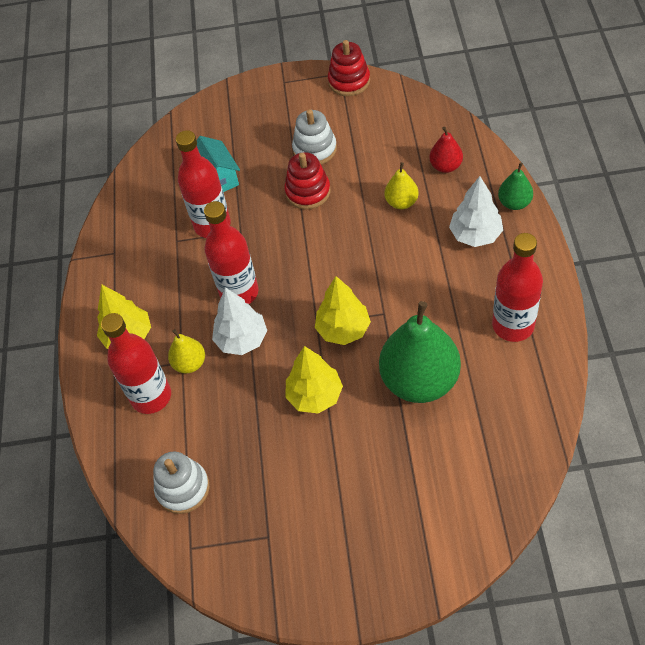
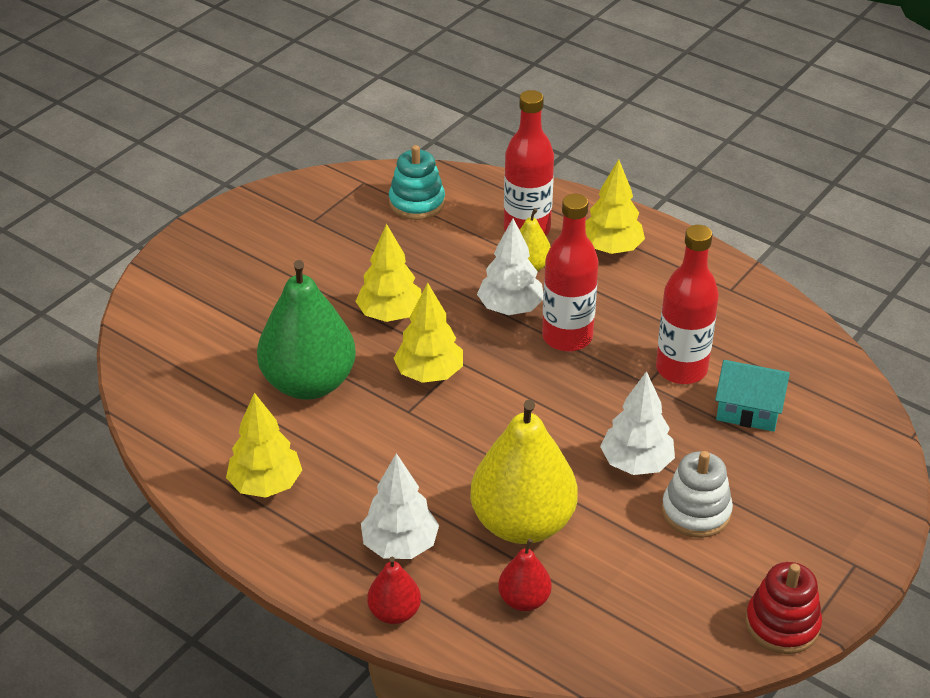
camera: 125 degrees right, 15 degrees down
white stacking toy [153,452,210,514] -> turquoise stacking toy [389,145,445,220]
red stacking toy [284,152,331,209] -> white tree [600,371,675,475]
yellow pear [385,162,419,209] -> yellow pear [470,399,578,544], size x2.09
red bottle [492,233,543,342] -> yellow tree [226,393,302,498]
green pear [498,162,533,210] -> red pear [367,557,421,624]

